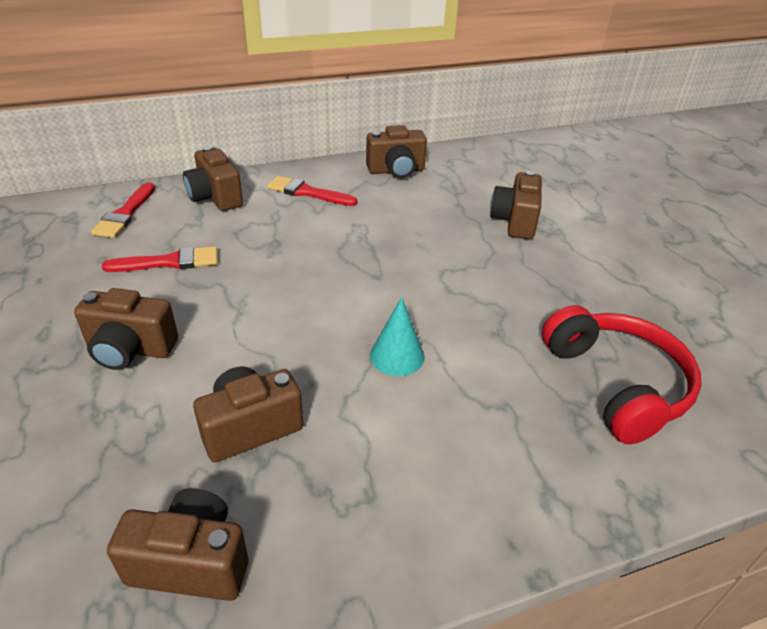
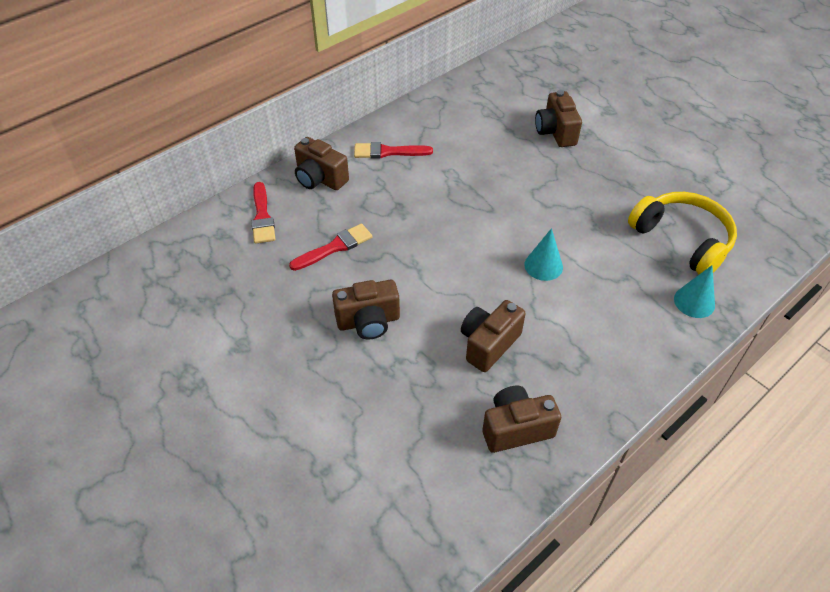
camera: 20 degrees left, 10 degrees up
brown camera [366,125,427,178] -> none
red headphones [542,305,702,444] -> yellow headphones [628,192,737,274]
none -> turquoise cone [674,265,715,318]

